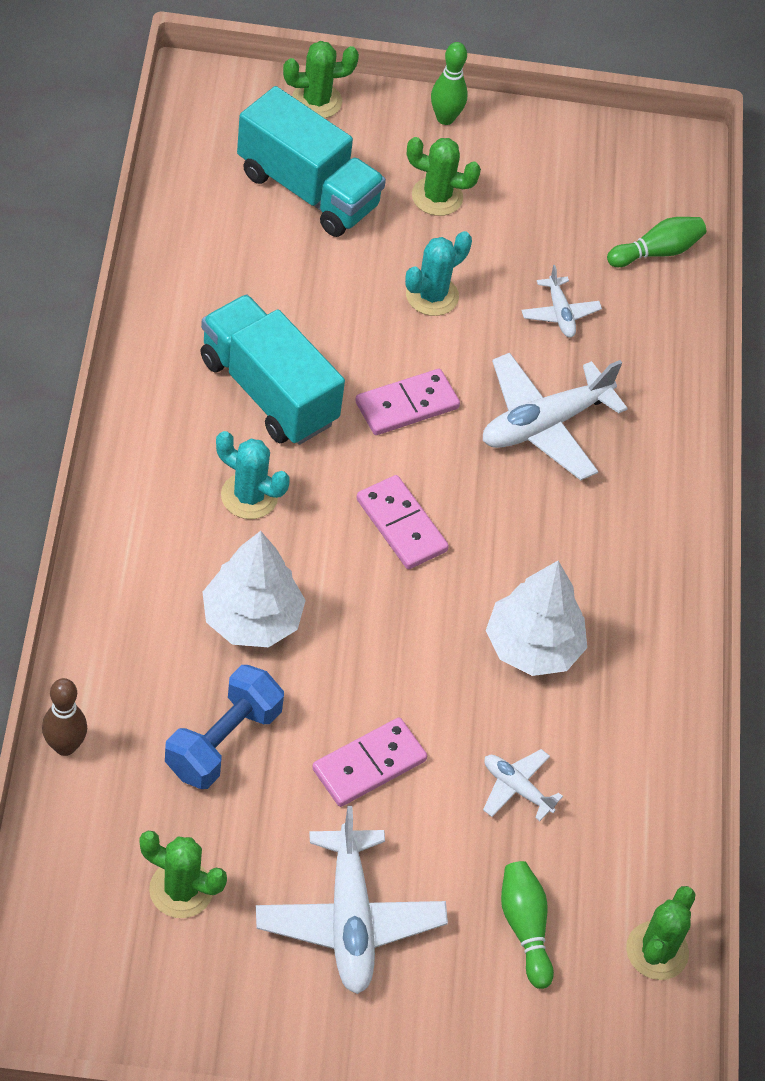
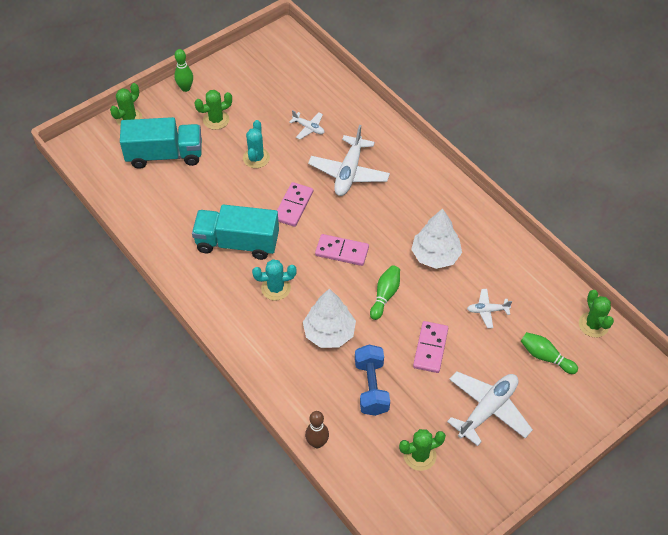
camera: 35 degrees left, 0 degrees up
white plane [256,806,448,994] -> white plane turned 90 degrees counterclockwise [447,371,533,446]
green bowling pin [607,217,706,267] -> green bowling pin moved to [370,265,400,320]

